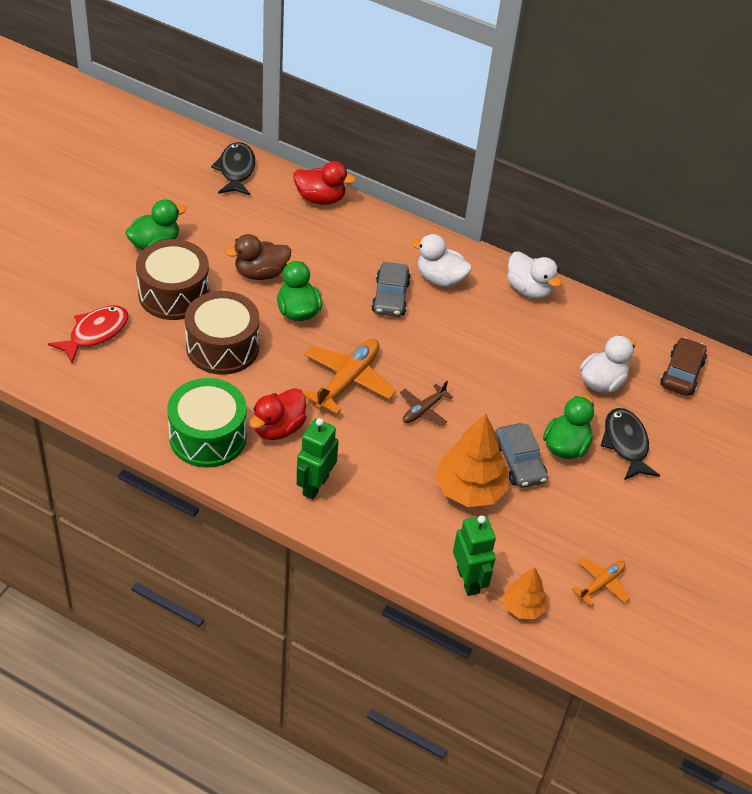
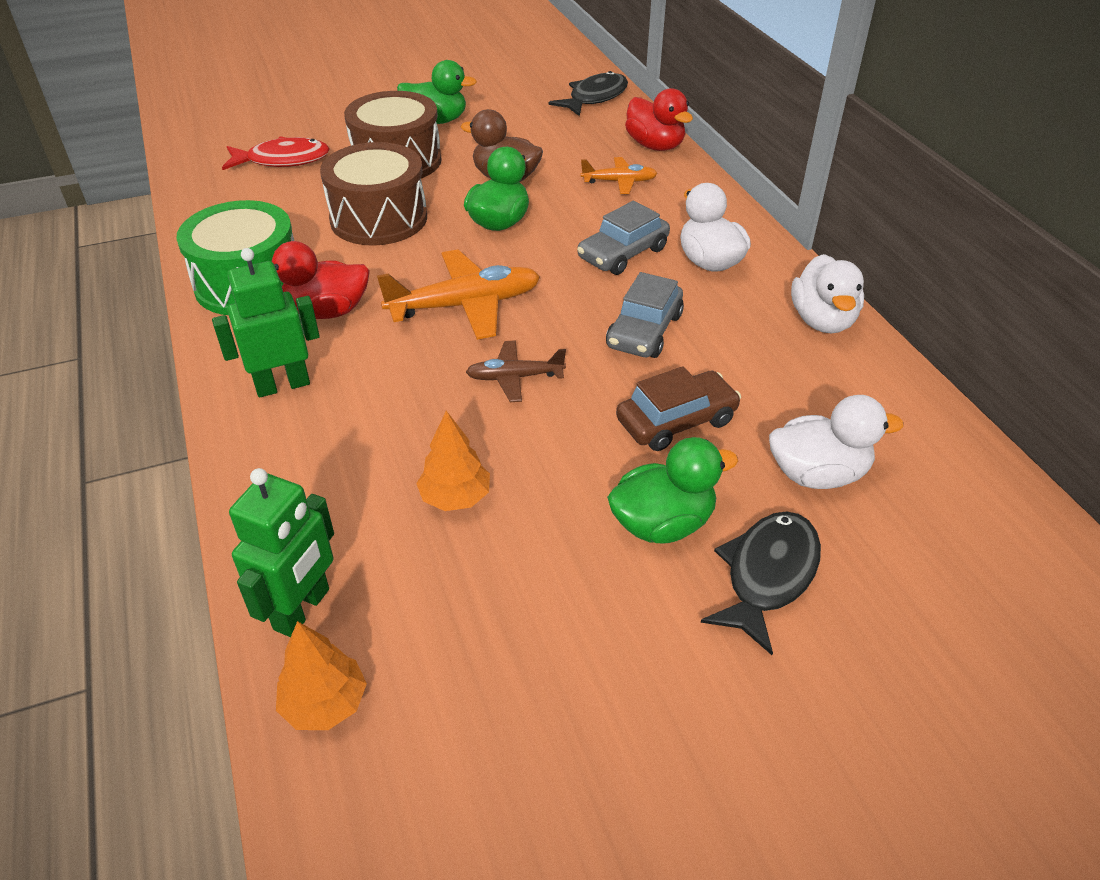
camera: 45 degrees right, 5 degrees down
orange tree [435,414,509,507] -> orange tree [416,411,490,511], size x0.57
grey car [495,423,548,488] -> grey car moved to [606,272,684,358]
orange plane [572,557,630,606] -> orange plane moved to [581,157,658,194]
brown car [660,337,707,396] -> brown car moved to [616,366,741,451]

